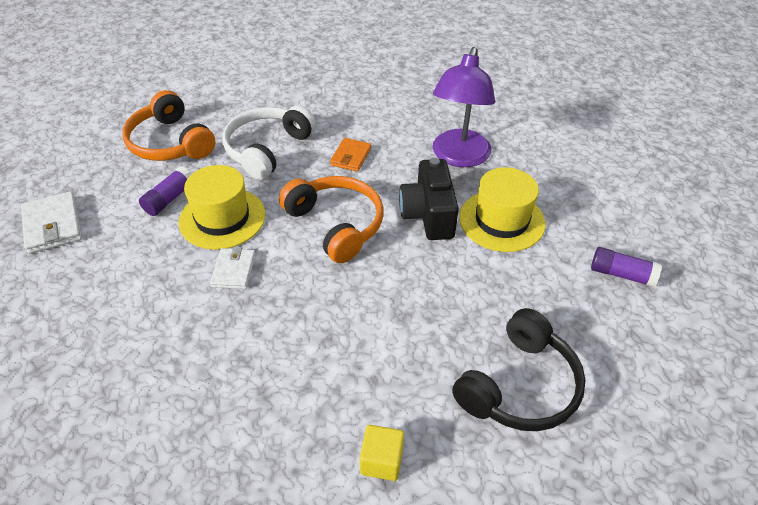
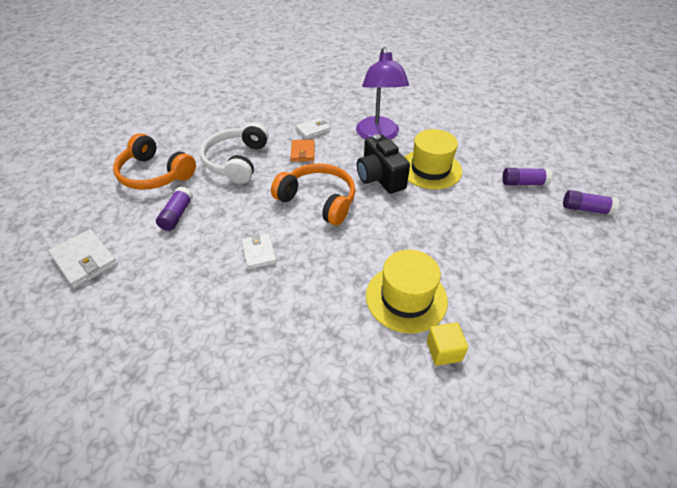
camera: 20 degrees left, 0 degrees up
yellow hat [179,165,265,250] -> yellow hat moved to [366,250,448,333]
black headphones [452,308,586,431] -> none
none -> white wallet [296,117,330,139]
none -> purple glue stick [563,190,619,216]

